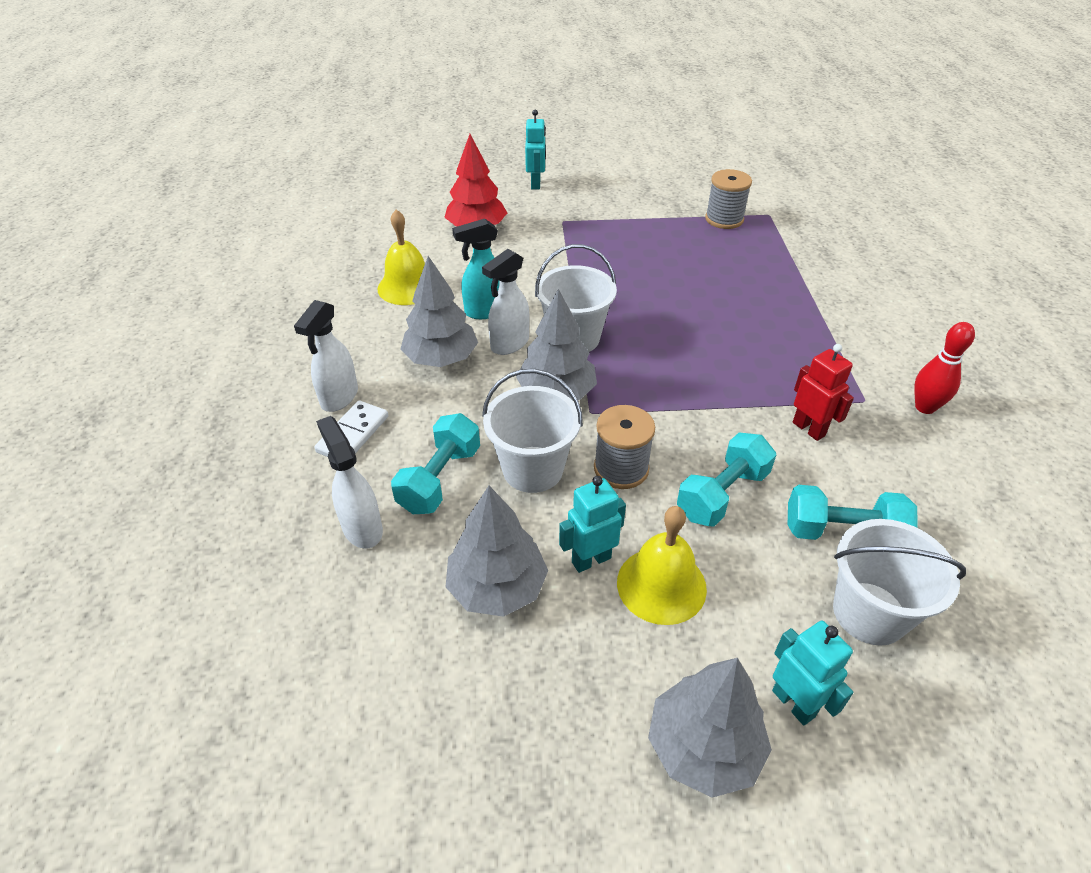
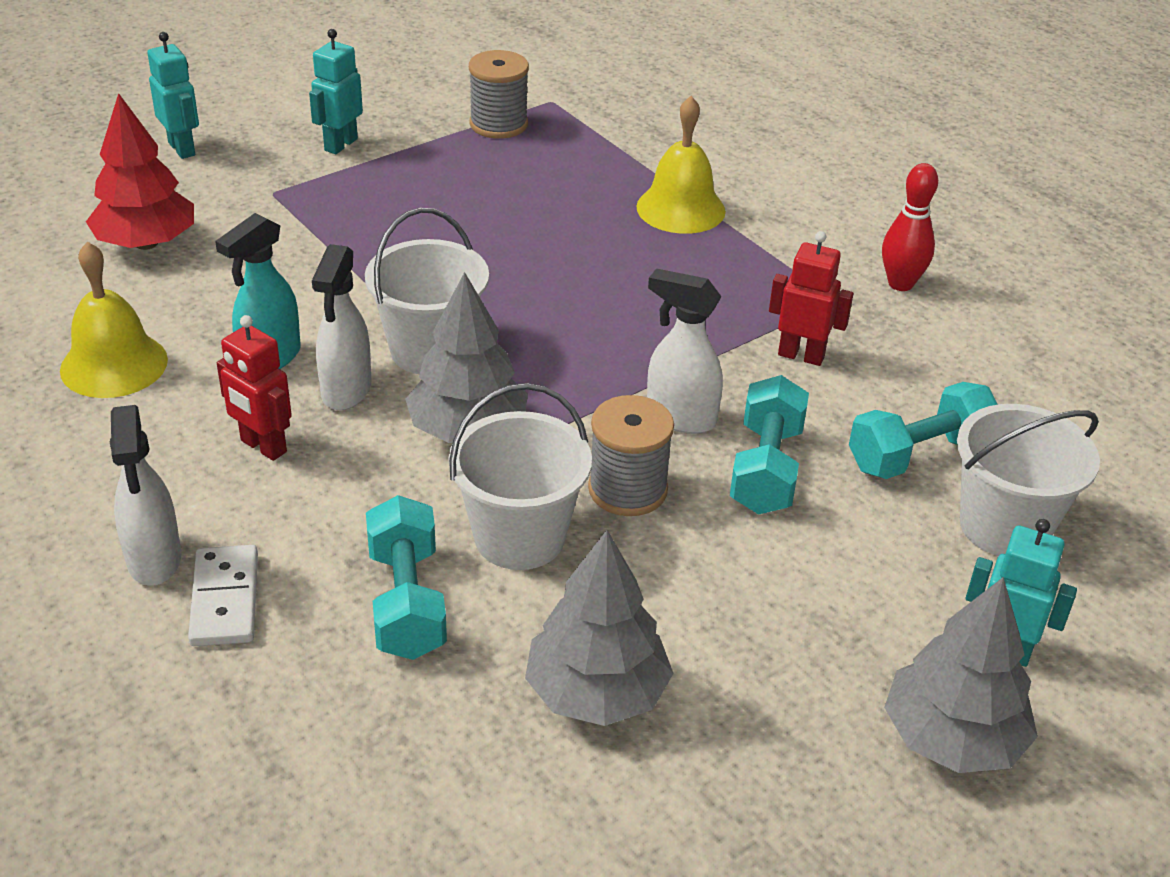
camera: 35 degrees left, 5 degrees down
white spray bottle [316,416,383,549] -> white spray bottle moved to [647,269,723,434]
grey tree [400,256,478,367] -> red robot [217,315,292,461]
turquoise robot [559,476,626,573] -> turquoise robot moved to [309,29,363,154]
yellow bell [617,506,707,625] -> yellow bell moved to [636,96,726,234]

